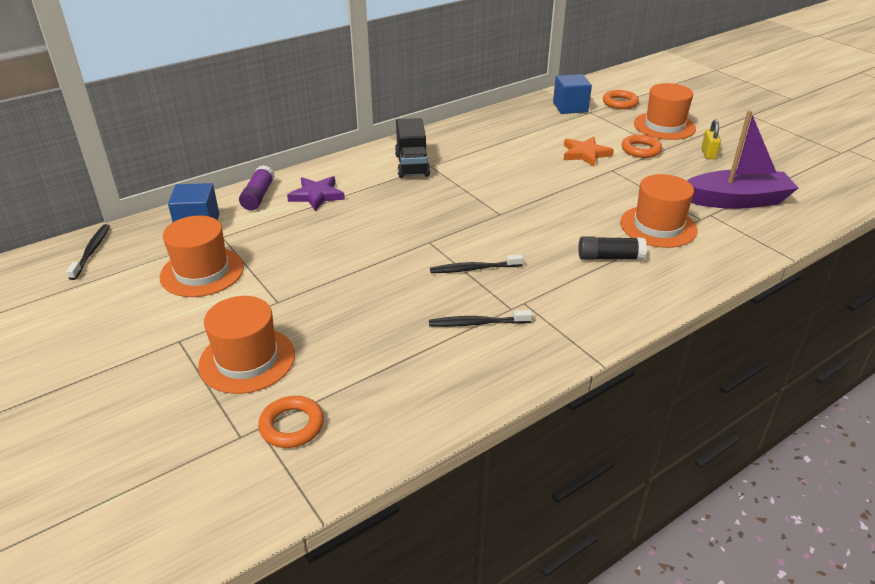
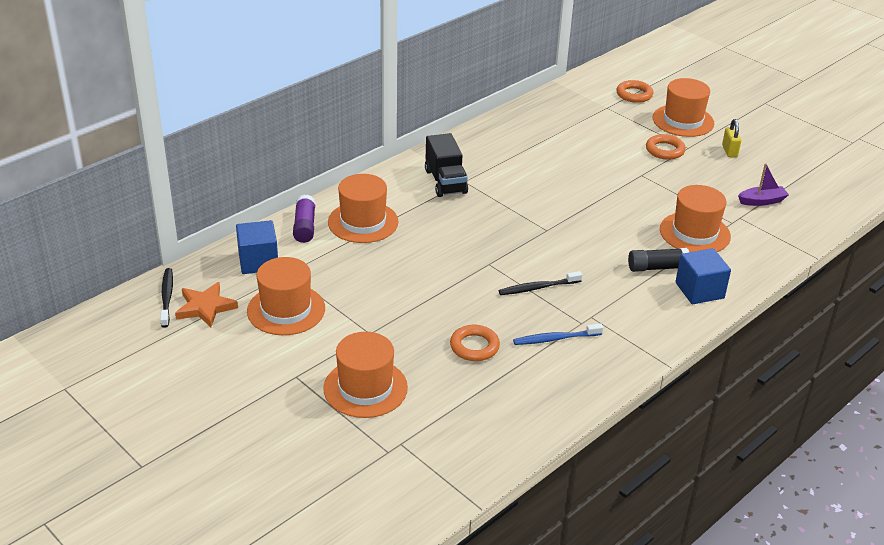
camera: 10 degrees left, 0 degrees up
orange ring [258,396,324,448] -> orange ring moved to [450,325,500,361]
purple star [287,176,345,211] -> orange hat [328,174,399,243]
black toothbrush [429,310,532,327] -> blue toothbrush [513,324,603,345]
blue cube [553,74,592,114] -> blue cube moved to [675,248,731,304]
orange star [564,136,614,167] -> orange star moved to [175,282,238,327]
purple boat [687,110,798,209] -> purple boat [738,163,789,206], size x0.50

